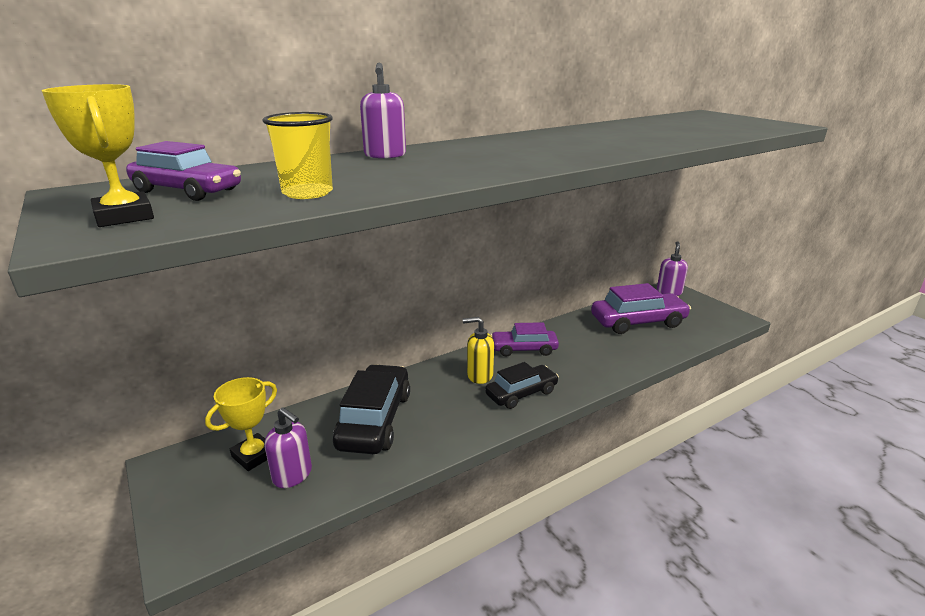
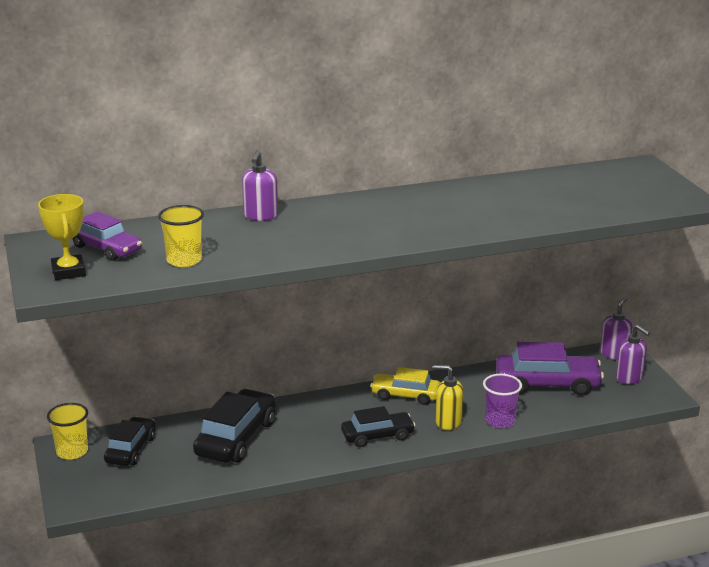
camera: 15 degrees right, 0 degrees up
yellow trophy [205,377,277,471] -> black car [104,416,155,466]
purple soap dispenser [265,407,312,488] -> purple soap dispenser moved to [616,324,650,384]
yellow soap dispenser [463,317,494,384] -> yellow soap dispenser moved to [433,365,463,430]
purple car [491,322,559,357] -> yellow car [370,367,440,405]
none -> yellow cup [47,403,88,460]
none -> purple cup [483,374,522,428]

